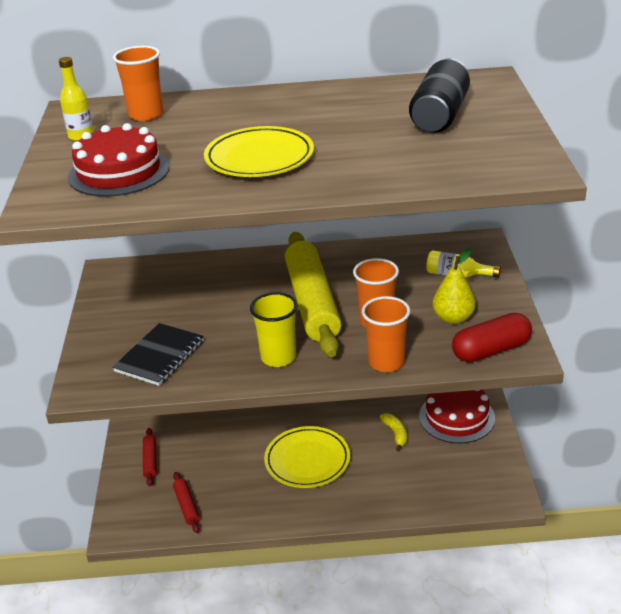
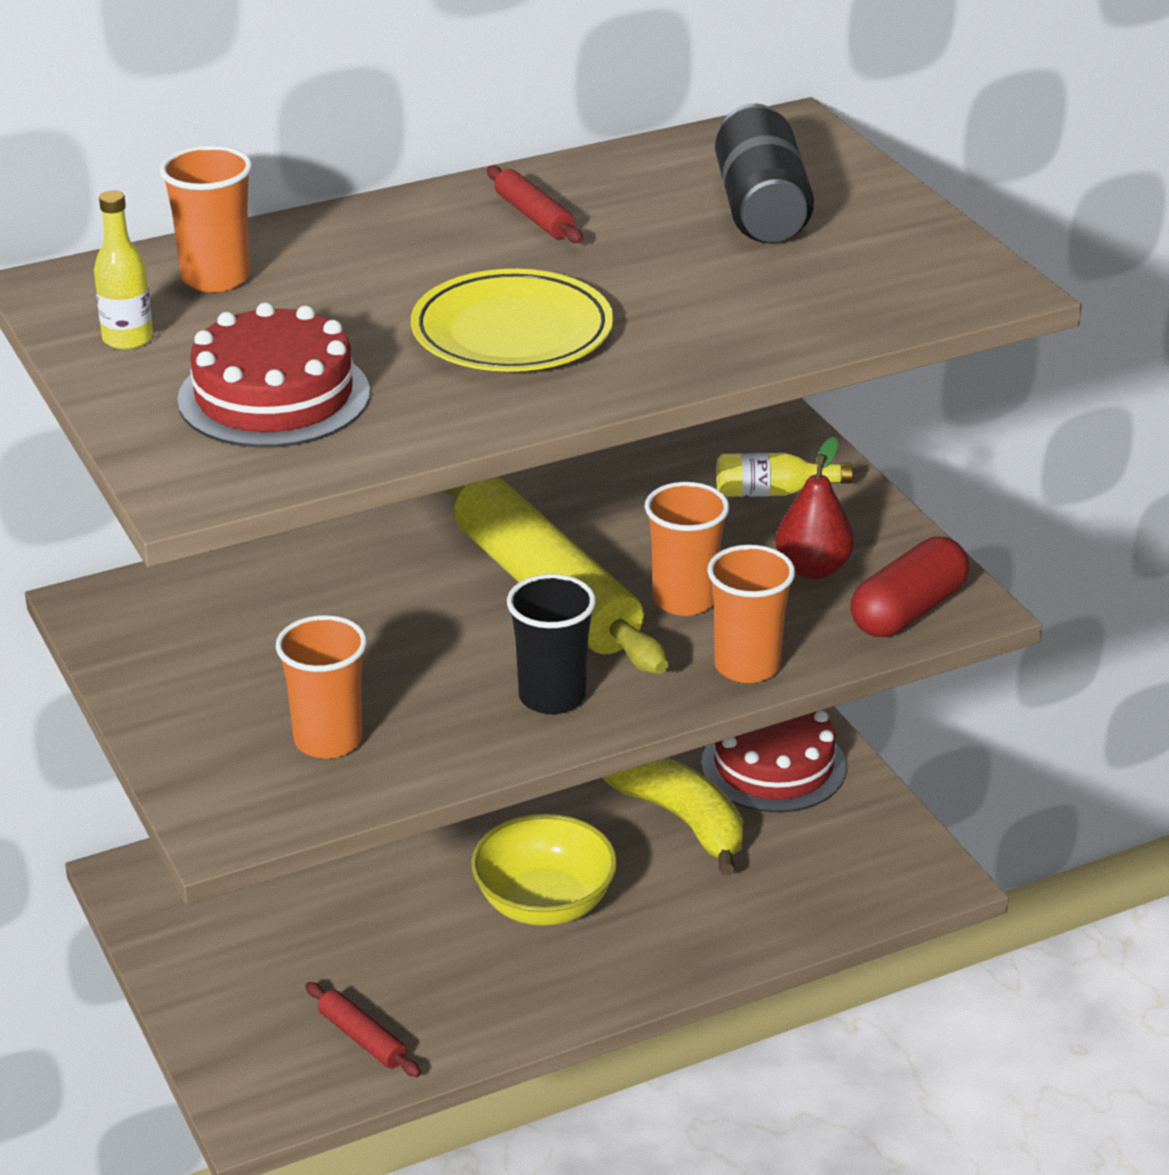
camera: 25 degrees left, 0 degrees up
black notebook [112,323,204,386] -> orange cup [276,615,367,759]
red rolling pin [143,428,157,487] -> red rolling pin moved to [487,165,583,243]
yellow cup [250,292,298,367] -> black cup [507,574,596,714]
yellow plate [264,426,350,488] -> yellow bowl [471,814,617,926]
yellow banana [380,413,407,451] -> yellow banana [603,758,743,875], size x2.00
yellow pear [433,248,476,324] -> red pear [775,437,854,579]

